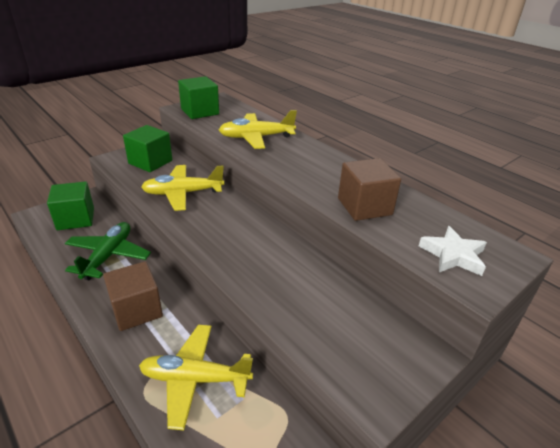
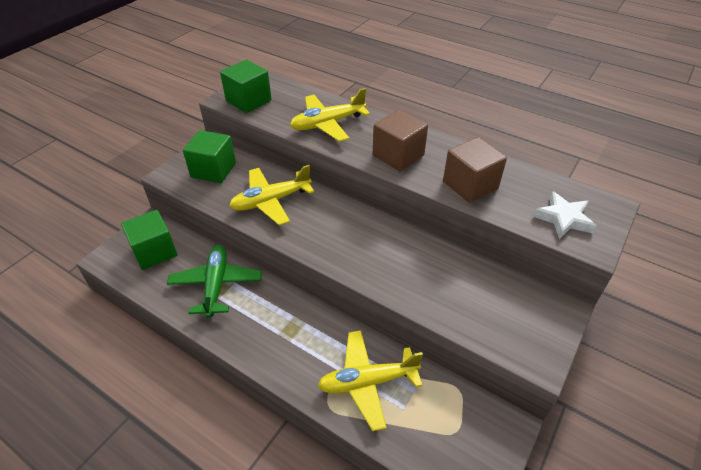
camera: 15 degrees left, 10 degrees up
brown cube [103,261,163,331] -> brown cube moved to [373,109,428,171]

